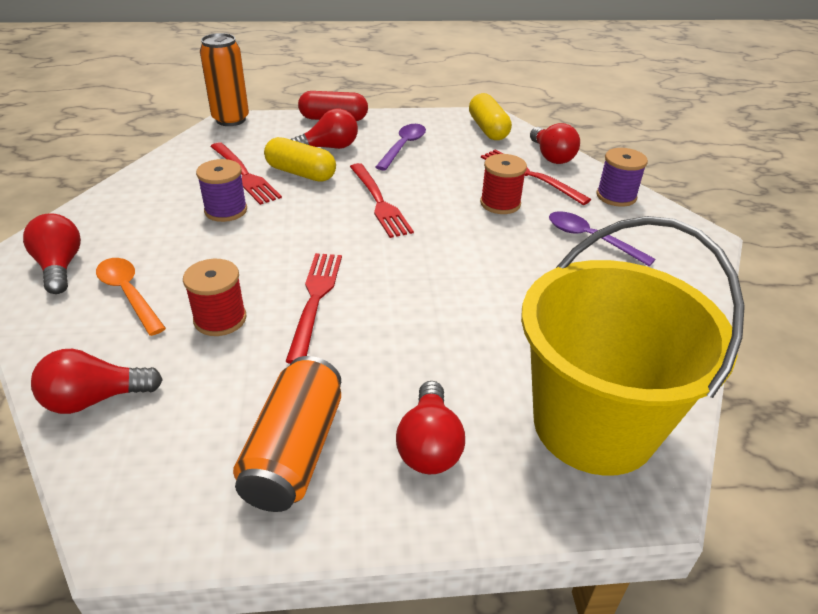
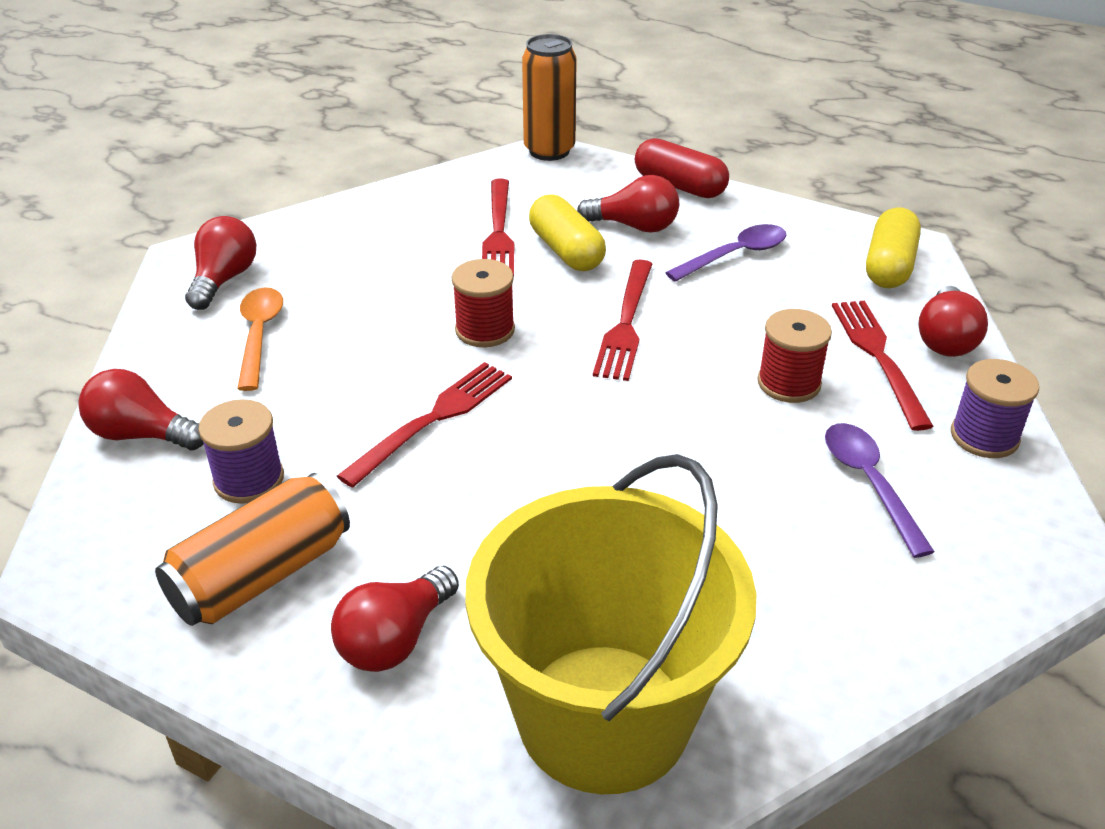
camera: 35 degrees right, 0 degrees up
red spool [183,259,247,336] -> red spool moved to [452,259,515,347]
purple spool [196,159,247,222] -> purple spool moved to [198,399,284,504]

